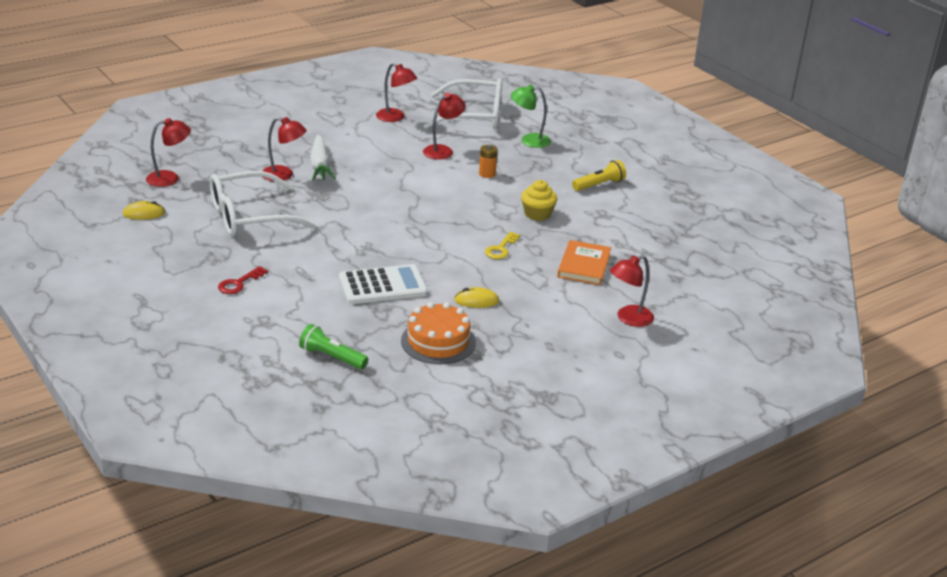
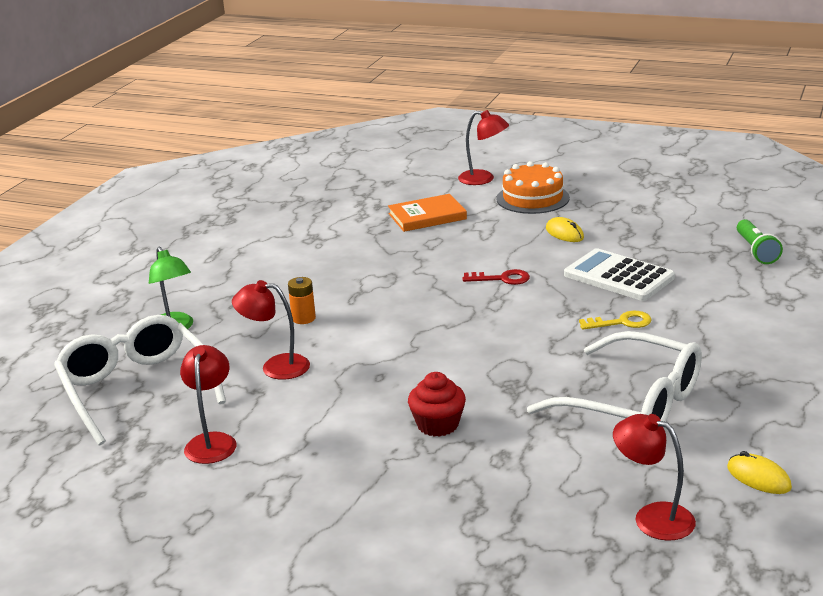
camera: 120 degrees left, 5 degrees down
red key [218,266,268,294] -> red key moved to [462,269,530,285]
red lamp [263,117,307,181] -> none
white carrot [310,135,336,180] -> red cupcake [408,372,466,437]
orange cake [401,302,476,364] -> orange cake moved to [496,161,570,214]
yellow key [485,232,520,259] -> yellow key moved to [579,311,652,330]
yellow cupcake [521,180,557,221] -> none
yellow flashlight [572,160,626,191] -> none

